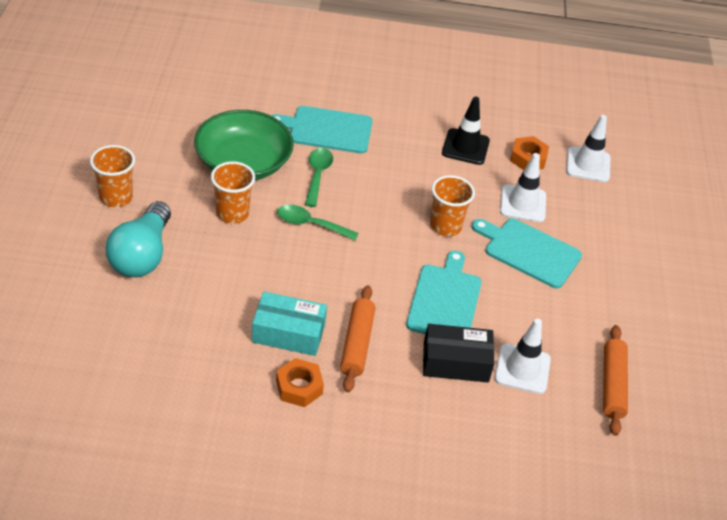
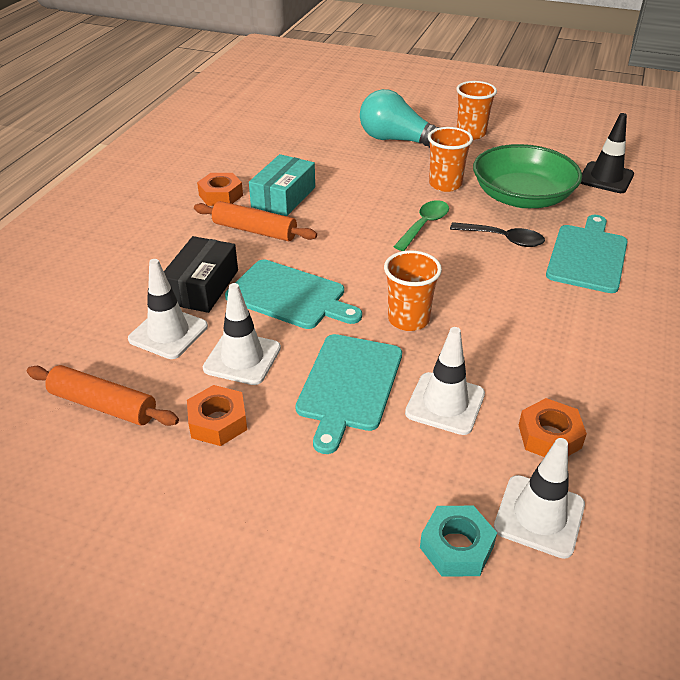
camera: 110 degrees right, 5 degrees down
green spoon [305,148,333,207] -> black spoon [450,222,545,247]
black traffic cone [442,96,490,165] -> black traffic cone moved to [581,113,634,193]
turquoise cutting board [472,218,582,288] -> turquoise cutting board turned 150 degrees clockwise [295,334,402,454]
none -> orange nut [187,385,247,446]
none -> white traffic cone [203,283,281,385]
none -> turquoise nut [420,506,497,577]

